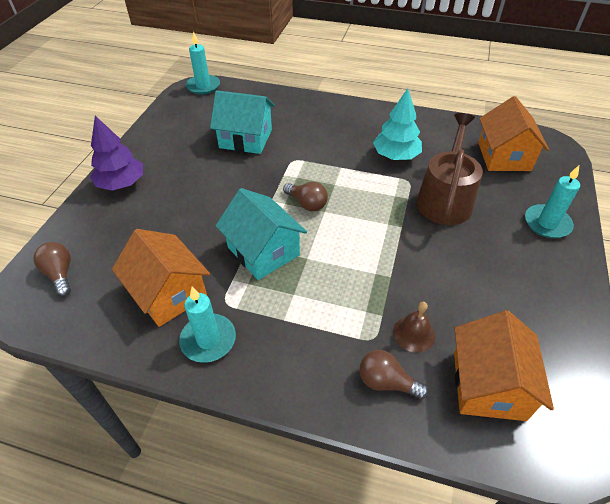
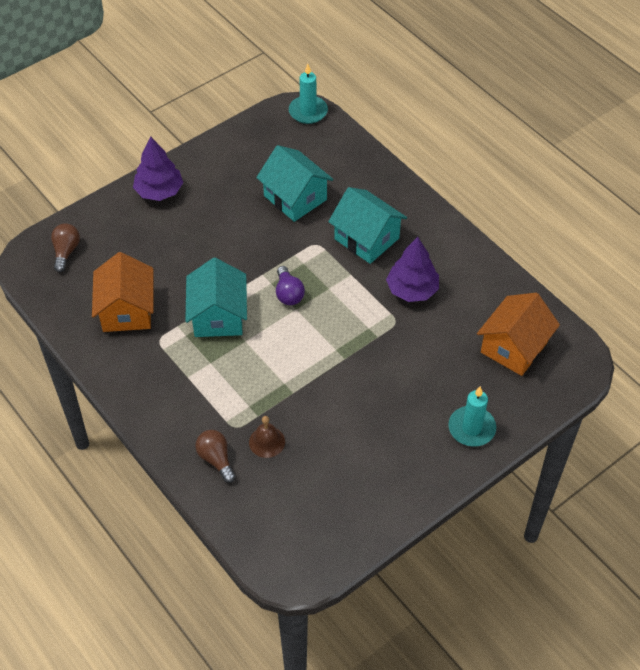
camera: 35 degrees right, 5 degrees up
turquoise candle [179,287,236,363] -> none
brown light bulb [283,182,328,211] -> purple light bulb [276,266,305,305]
turquoise tree [373,88,422,160] -> purple tree [386,237,439,302]
brown watering can [416,113,483,225] -> none
orange house [454,311,554,421] -> none
none -> turquoise house [328,187,407,264]

